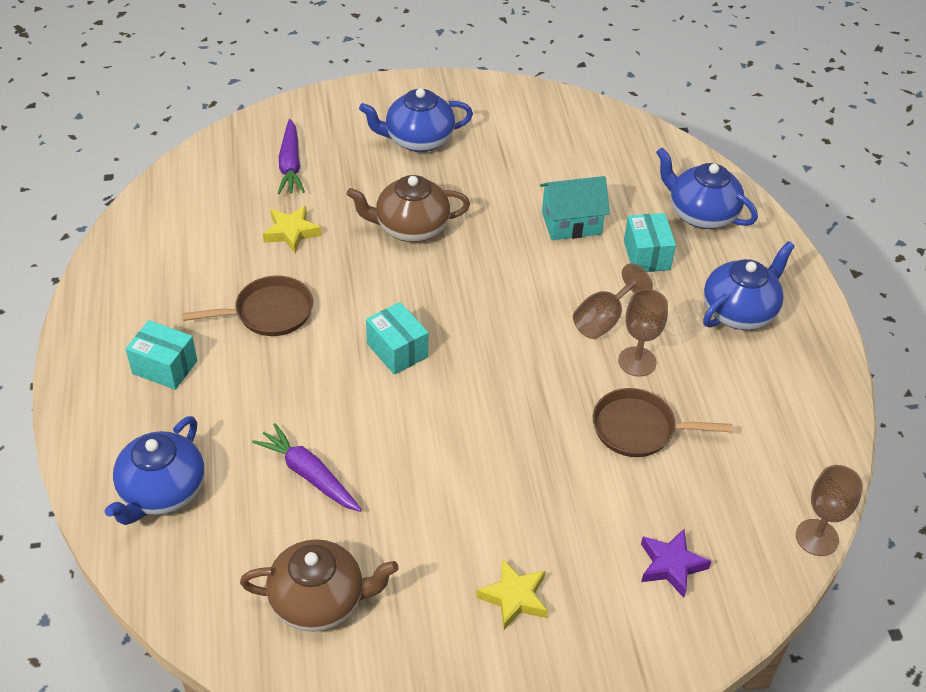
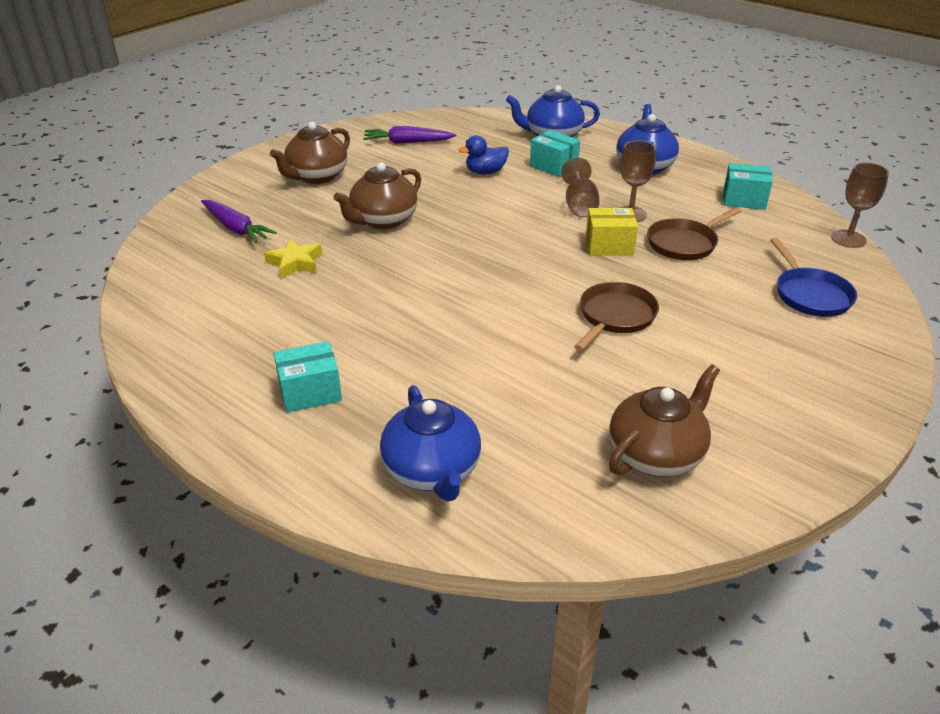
camera: 40 degrees left, 10 degrees down
brown pan [182,276,313,336] -> brown pan moved to [574,282,659,351]
purple carrot [252,423,362,512] -> purple carrot moved to [363,126,456,144]
blue teapot [359,88,473,152] -> brown teapot [270,122,350,184]
turquoise box [366,302,428,375] -> turquoise box moved to [723,163,773,210]
yellow star [476,558,548,630] -> none
turquoise house [540,176,610,240] -> blue duck [458,135,509,174]
purple star [641,529,712,598] -> blue pan [770,238,857,317]
none -> yellow box [586,208,638,256]

